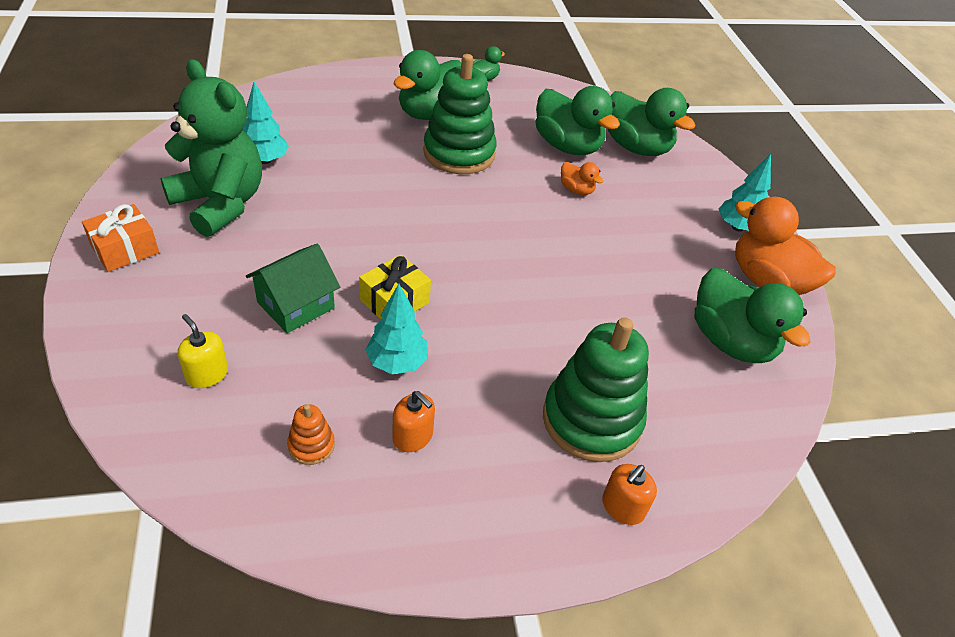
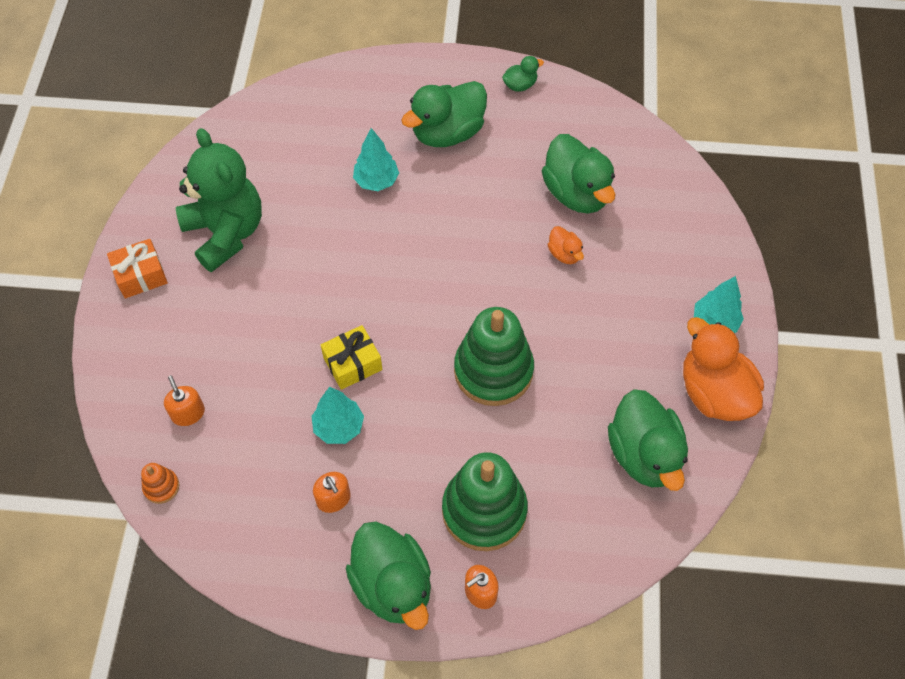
camera: 20 degrees right, 15 degrees up
yellow soap dispenser [178,314,228,388] -> orange soap dispenser [164,375,205,426]
turquoise tree [243,81,289,164] -> turquoise tree moved to [353,128,399,191]
green house [246,244,340,333] -> none
orange stacking toy [287,404,335,465] -> orange stacking toy moved to [141,463,179,504]
green stacking toy [423,54,497,174] -> green stacking toy moved to [454,307,534,406]
green duck [608,88,696,156] -> green duck moved to [346,522,431,630]

